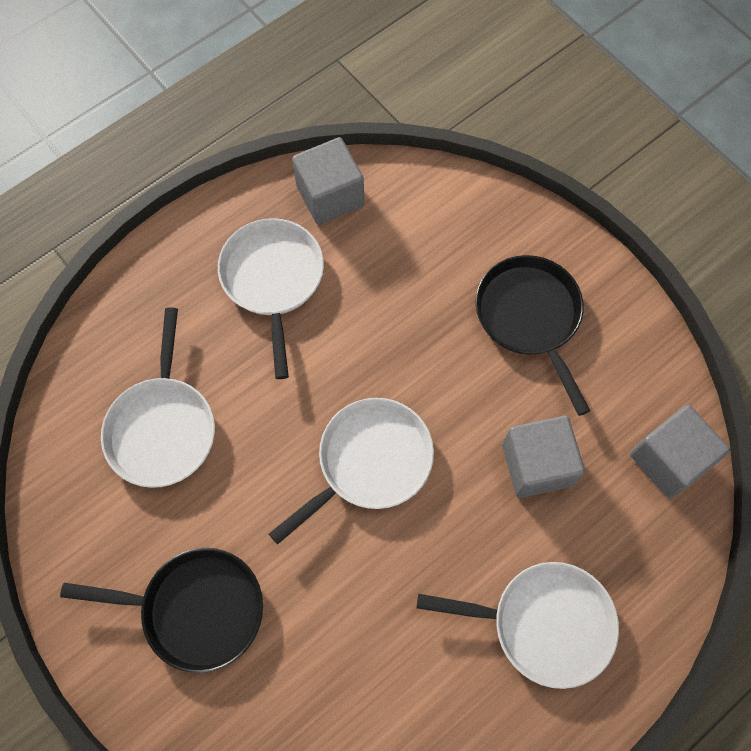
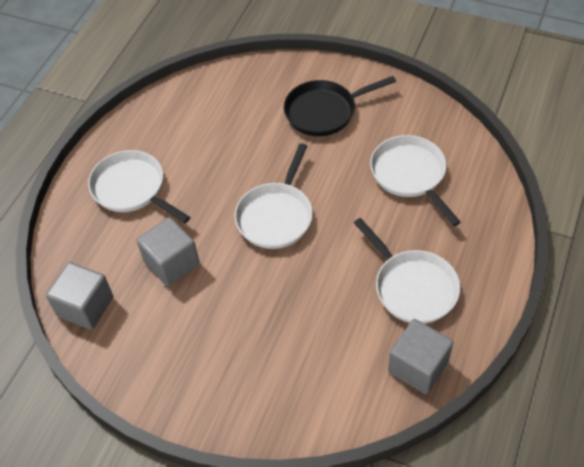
camera: 155 degrees right, 15 degrees down
white pan [417,562,619,689] -> white pan turned 60 degrees clockwise [88,150,190,223]
black pan [476,255,590,416] -> none

